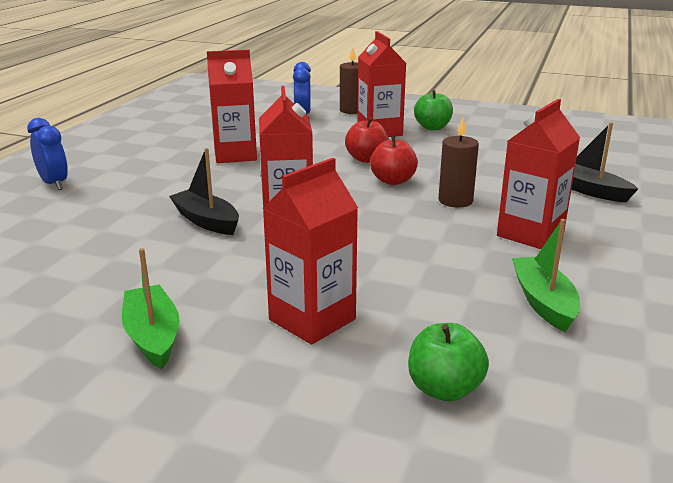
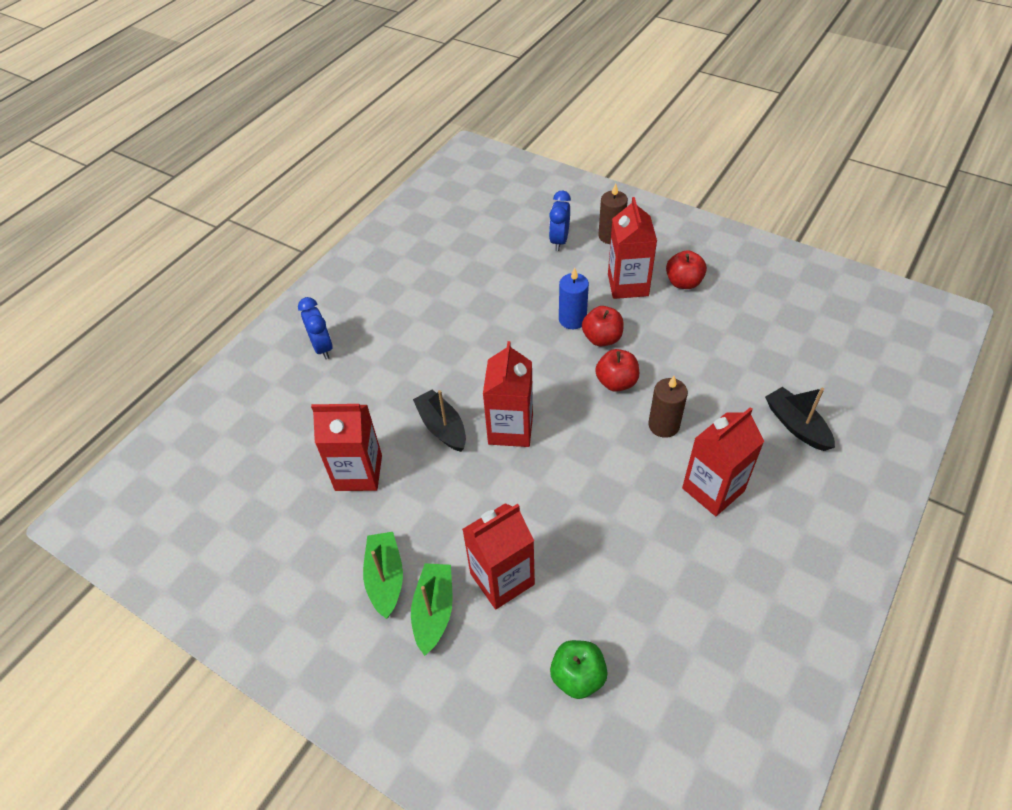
camera: 15 degrees right, 25 degrees up
red carton [207,50,257,163] -> red carton moved to [311,404,382,491]
green apple [414,90,453,130] -> red apple [666,250,707,289]
green boat [512,219,580,332] -> green boat moved to [411,563,453,656]
none -> blue candle [559,268,589,329]

